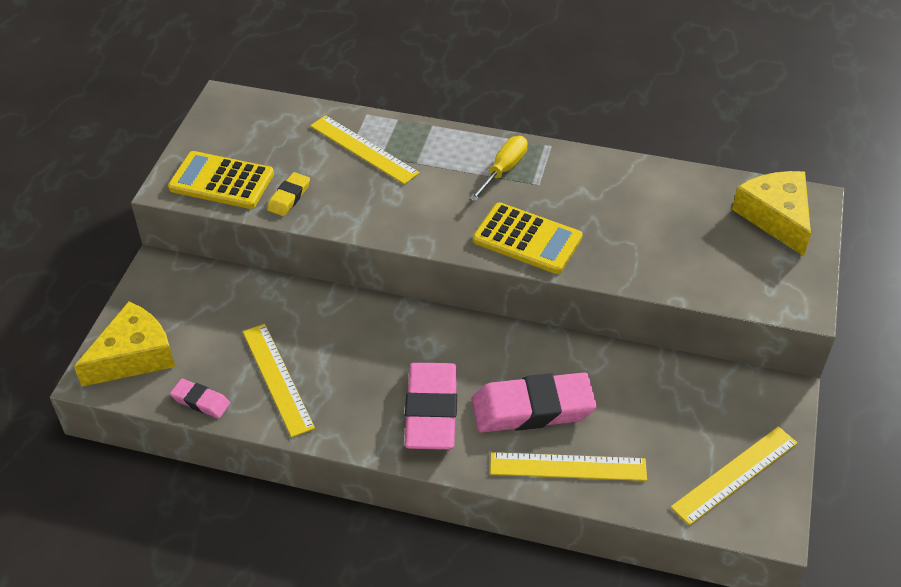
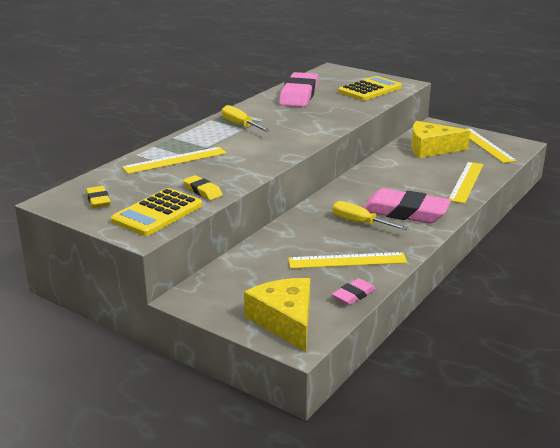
camera: 70 degrees left, 20 degrees down
pink eraser [472,372,597,433] -> pink eraser moved to [279,72,318,107]
yellow calculator [473,203,583,274] -> yellow calculator moved to [338,76,402,101]
yellow cheese [732,171,811,256] -> yellow cheese moved to [411,121,471,158]
none -> yellow eraser [86,186,111,208]
none -> yellow screwdriver [333,201,409,230]

